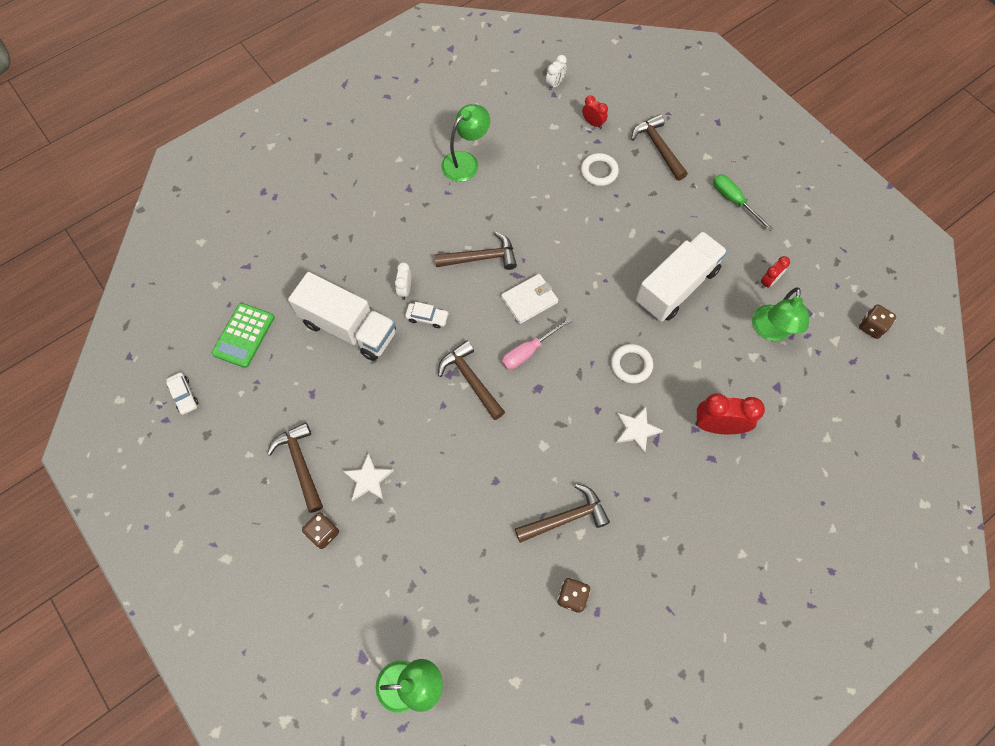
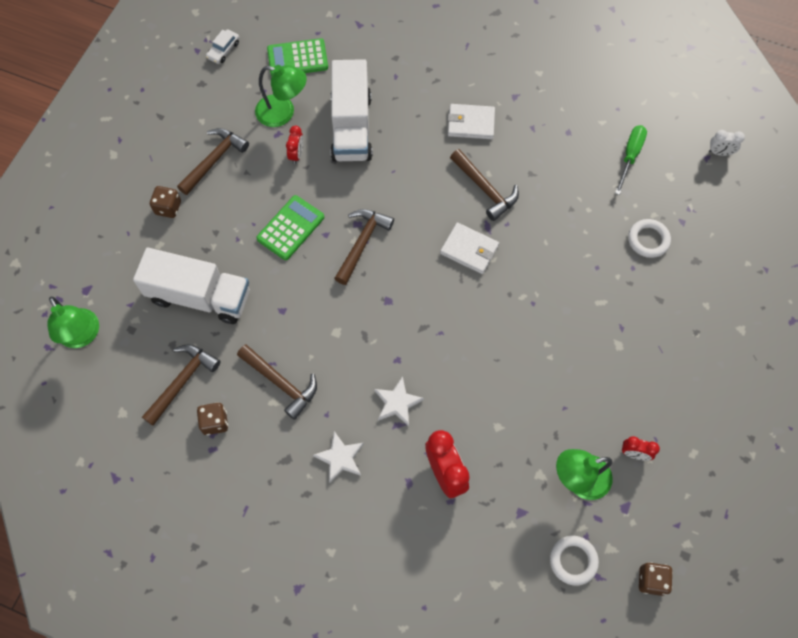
camera: 60 degrees right, 0 degrees up
white star [343,453,394,501] -> white star moved to [313,431,364,483]
white clock [395,262,411,300] -> none
white car [405,302,449,328] -> none
green lamp [441,104,490,182] -> green lamp moved to [255,65,307,127]
pink screwdriver [502,317,572,370] -> none
red clock [582,95,608,129] -> red clock moved to [286,126,303,164]
white ring [611,344,653,384] -> white ring moved to [550,536,599,586]
brown hammer [631,114,688,181] -> brown hammer moved to [142,344,221,426]
white truck [636,231,728,322] -> white truck moved to [133,247,250,324]
green screwdriver [713,174,774,231] -> green screwdriver moved to [615,125,647,195]
none -> green calculator [256,195,324,260]
none -> white wallet [448,104,495,139]

